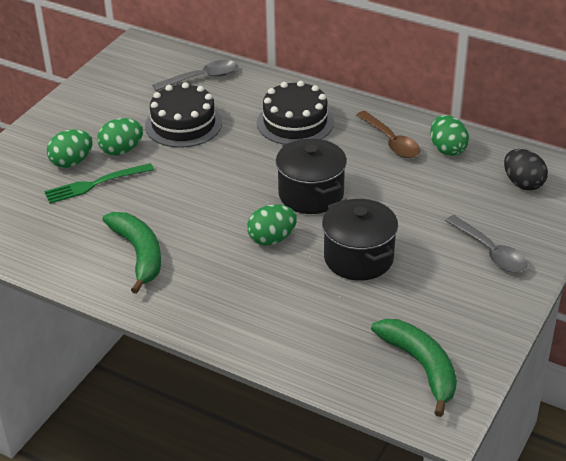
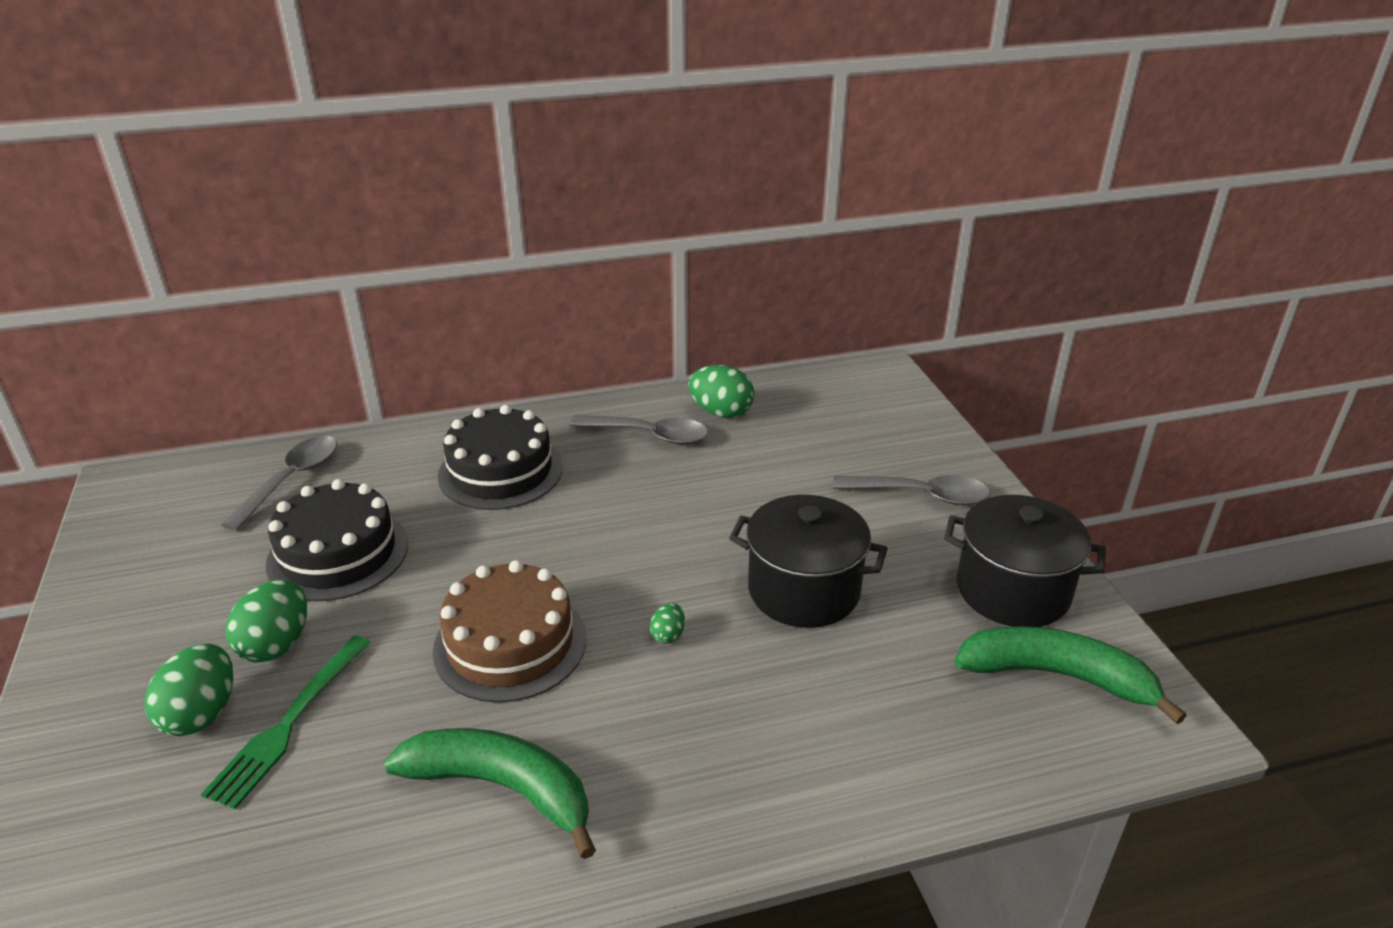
camera: 45 degrees left, 5 degrees down
green egg [247,204,297,246] -> green egg [650,603,685,644], size x0.50
black pot [276,139,347,214] -> black pot moved to [944,495,1106,627]
brown spoon [356,111,420,158] -> grey spoon [570,415,708,445]
black egg [504,149,548,191] -> none
none -> brown cake [433,560,586,703]

